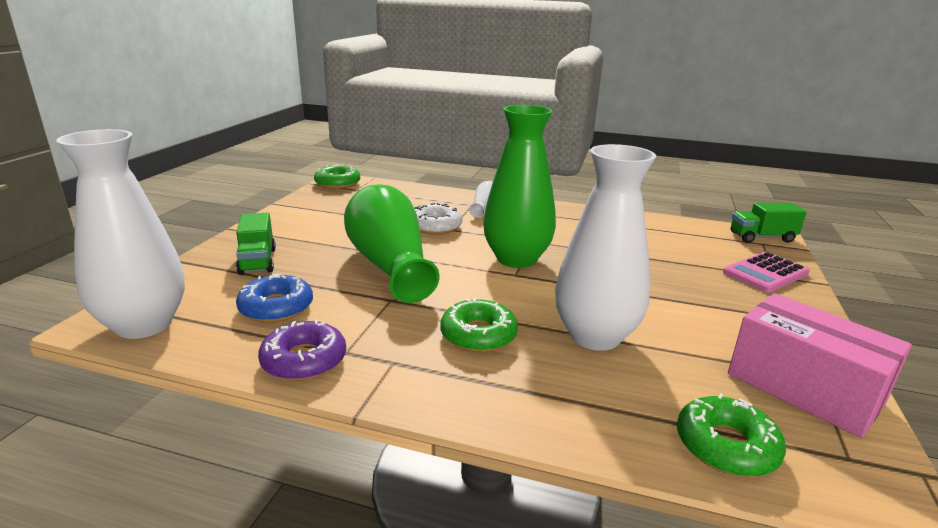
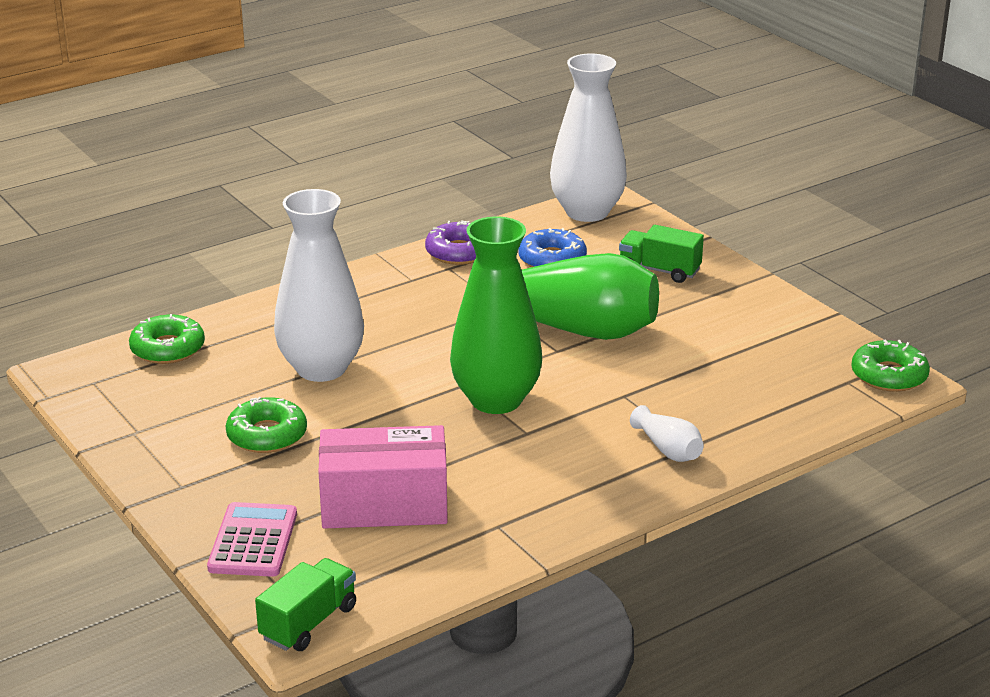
camera: 130 degrees right, 5 degrees up
white donut [415,203,462,235] -> none
green donut [440,298,518,352] -> green donut moved to [226,397,307,453]
pink box [728,293,912,438] -> pink box moved to [318,425,448,529]

